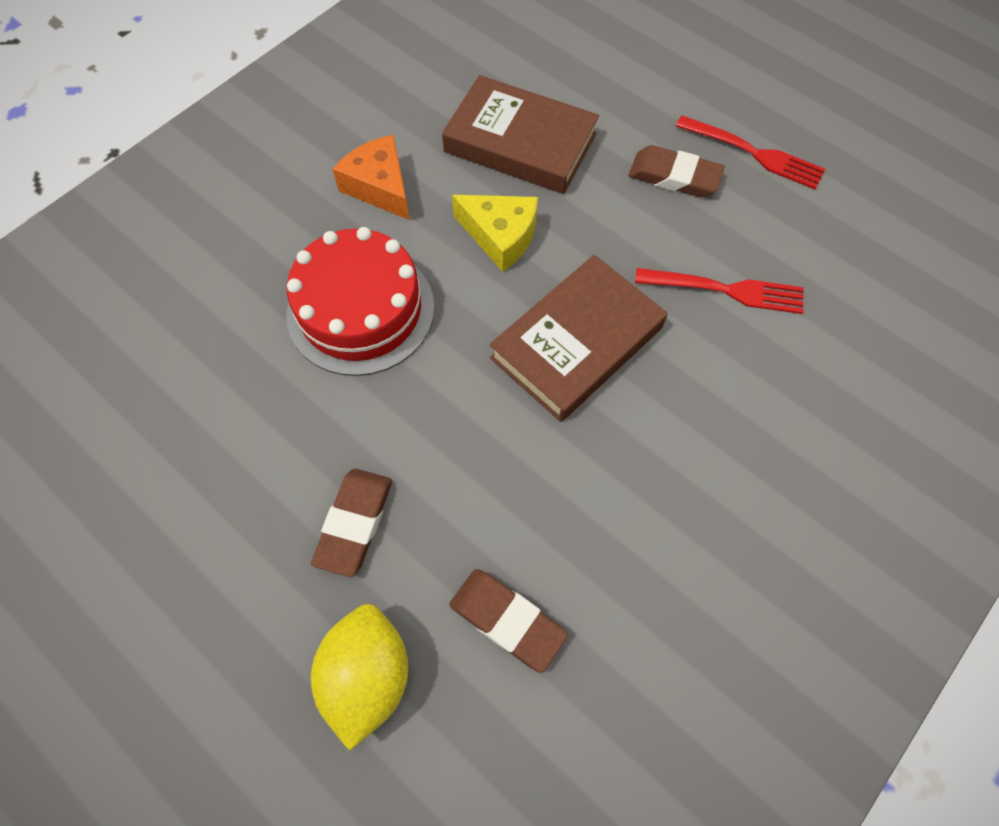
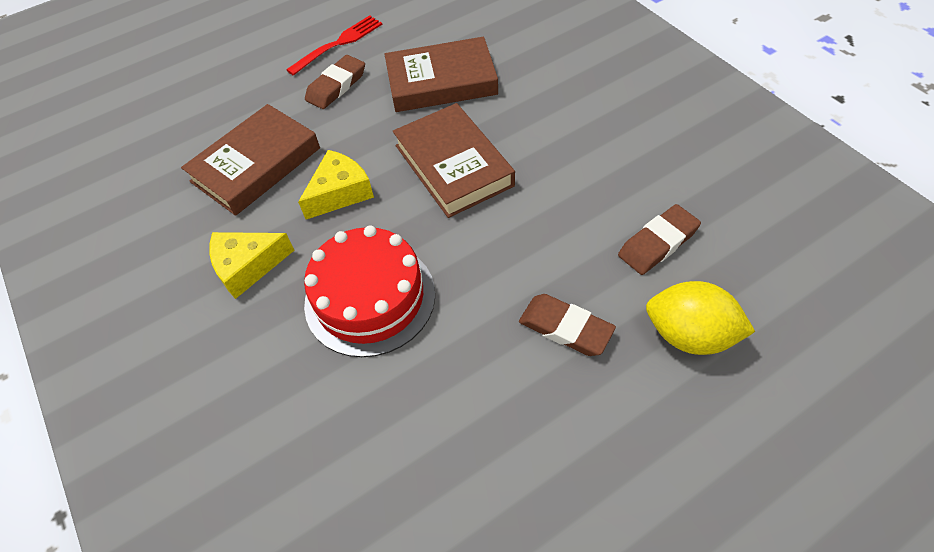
camera: 70 degrees left, 10 degrees down
orange cheese [332,135,410,220] -> yellow cheese [209,232,295,299]
red fork [635,268,804,314] -> brown book [385,37,498,112]

